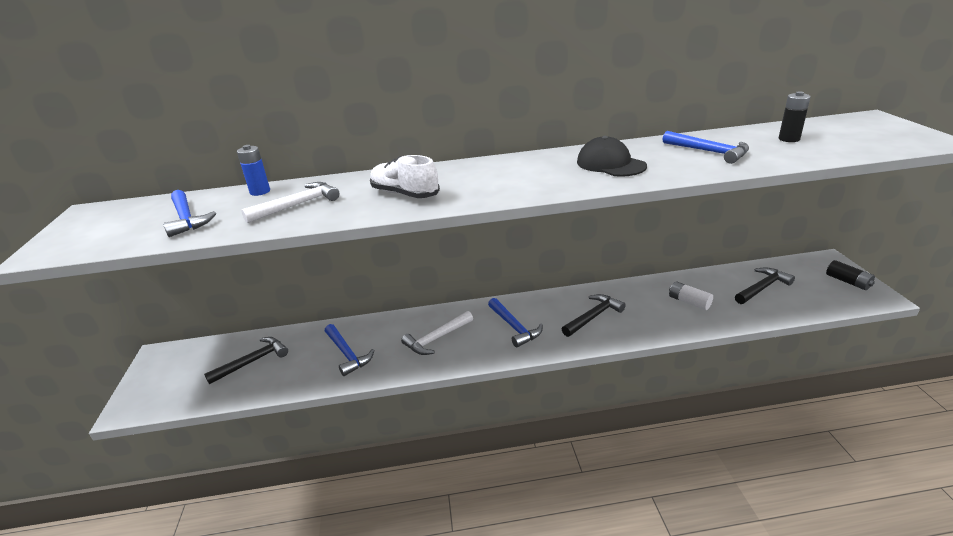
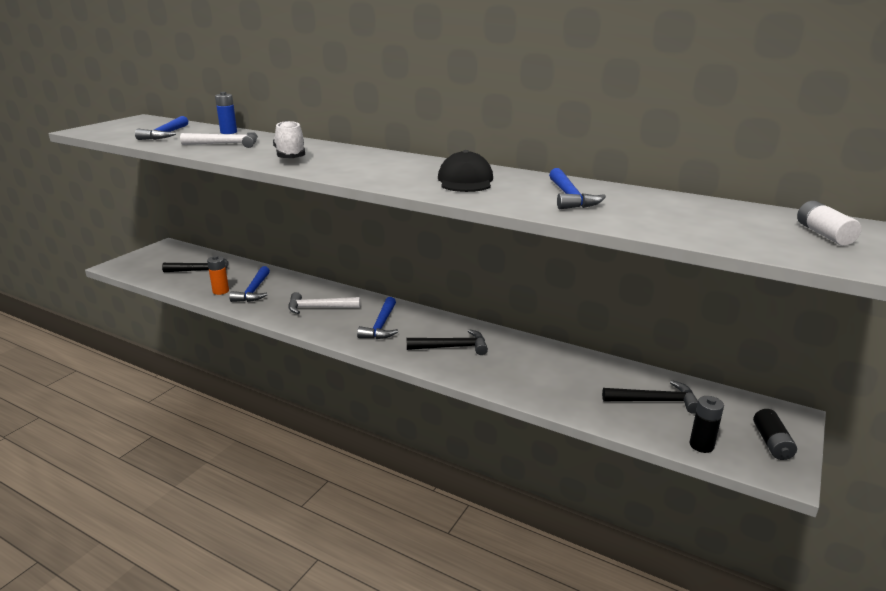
camera: 35 degrees right, 5 degrees down
white battery [669,281,713,310] -> white battery moved to [797,201,862,246]
black battery [779,91,811,142] -> black battery moved to [690,396,724,453]
none -> orange battery [207,255,229,295]

